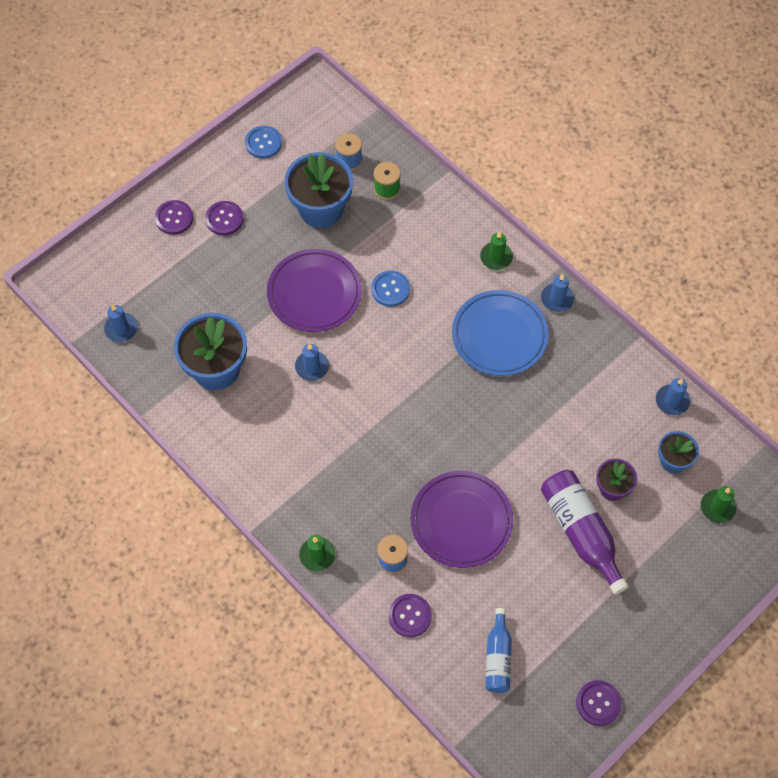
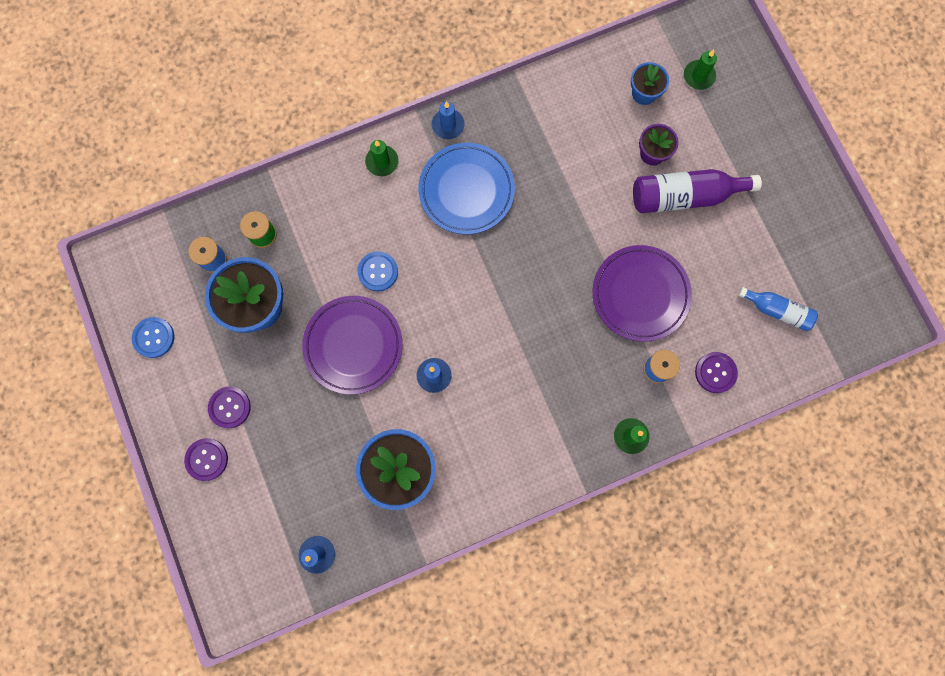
camera: 70 degrees left, 15 degrees up
purple button [576,680,622,726] -> none
blue candle [656,378,690,415] -> none

